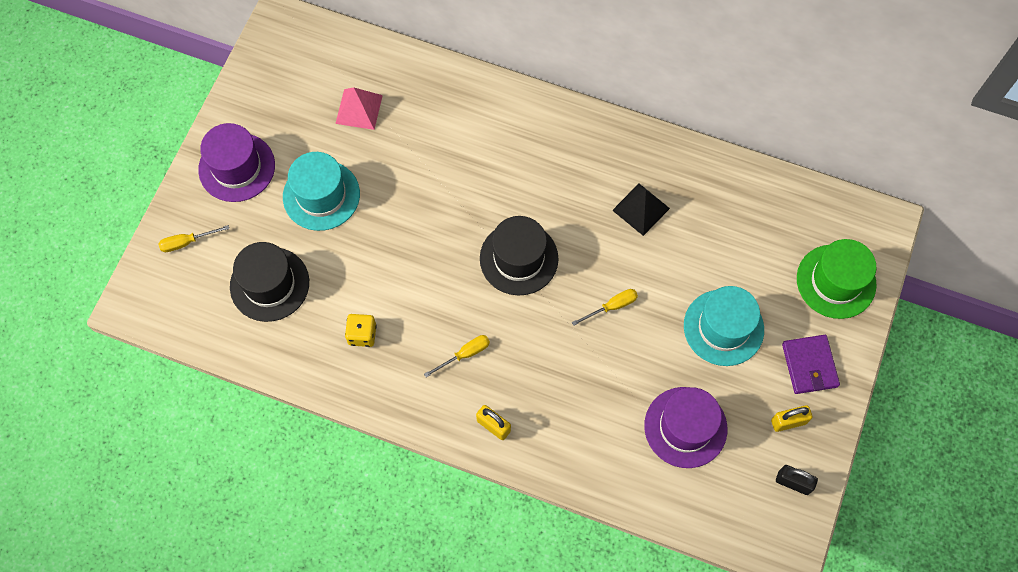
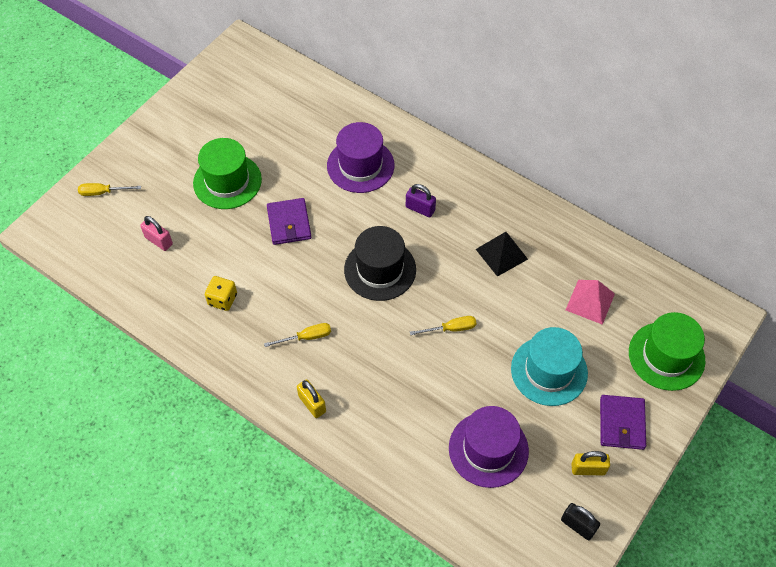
camera: 15 degrees right, 10 degrees down
purple hat [198,123,275,202] -> purple hat moved to [327,122,394,193]
black hat [230,242,309,322] -> pink padlock [140,216,173,251]
turquoise hat [283,152,360,231] -> green hat [193,138,262,209]
pink pyramid [335,87,383,130] -> pink pyramid moved to [566,280,615,325]
none -> purple wallet [267,198,311,245]
none -> purple padlock [406,184,436,217]

